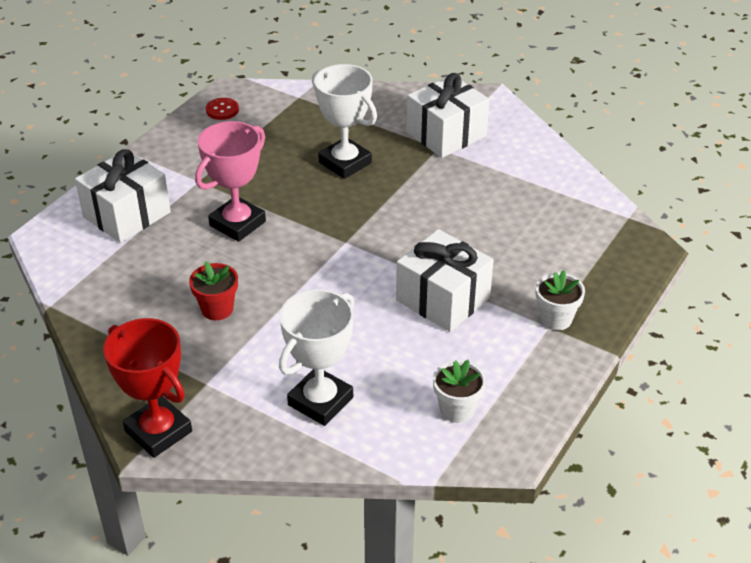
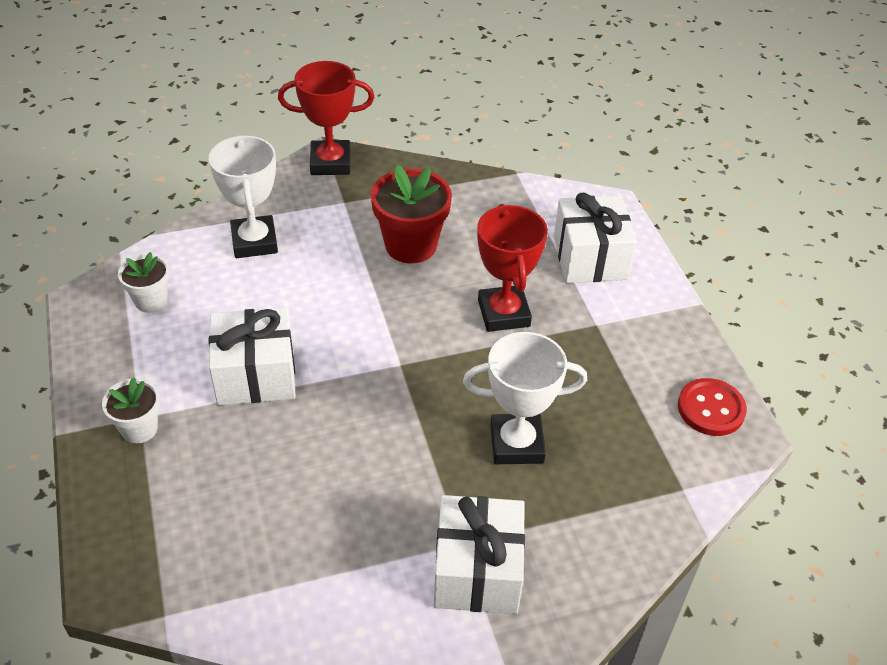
camera: 130 degrees right, 5 degrees up
red flower pot [189,262,238,320] -> red flower pot [371,165,452,263], size x1.70
pink trophy [195,121,266,242] -> red trophy [477,204,548,332]
red button [206,98,239,120] -> red button [678,378,747,436], size x1.53

